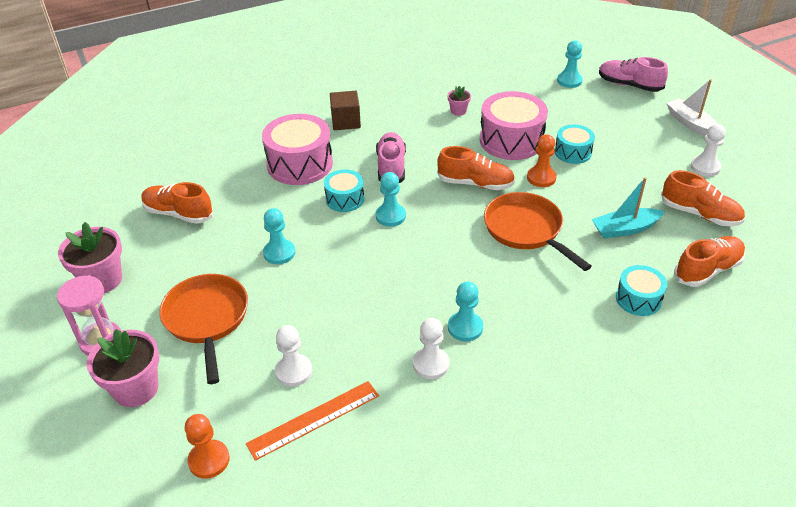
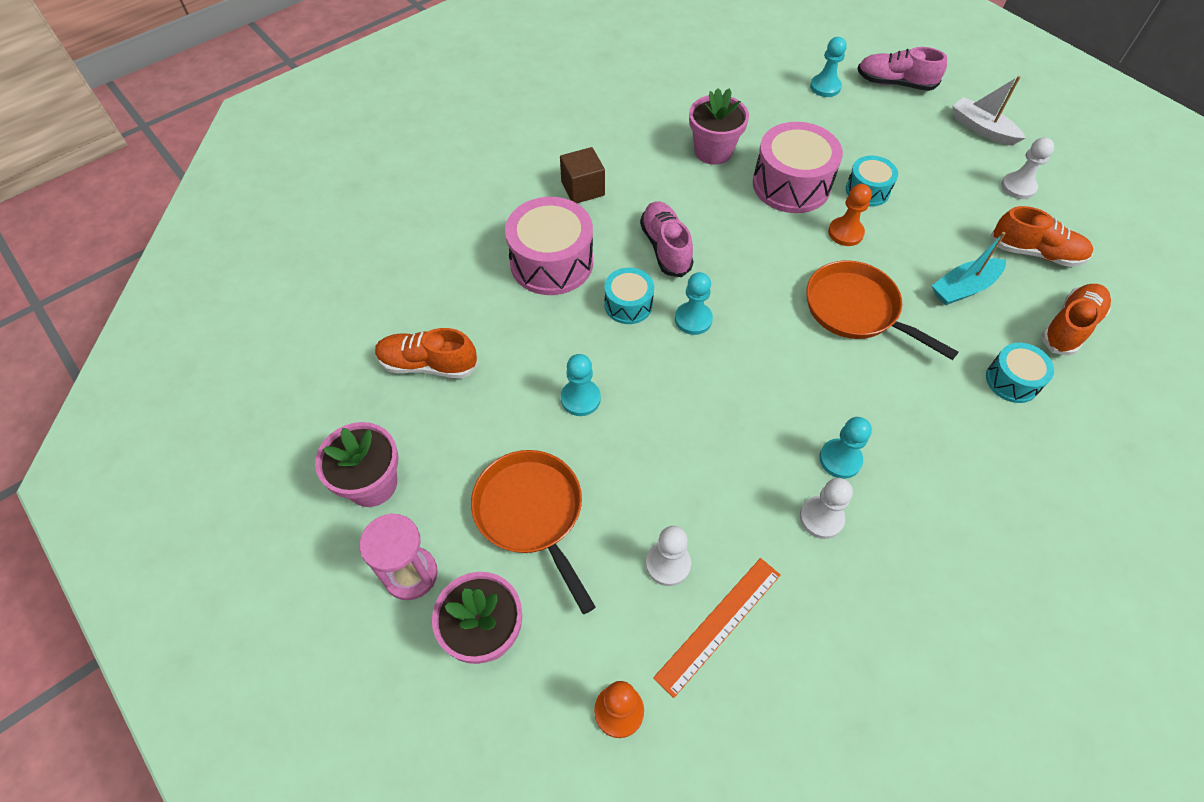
camera: 15 degrees left, 15 degrees up
orange shoe [437,146,515,190] -> none
pink flower pot [448,86,471,116] -> pink flower pot [689,88,749,165], size x1.97

